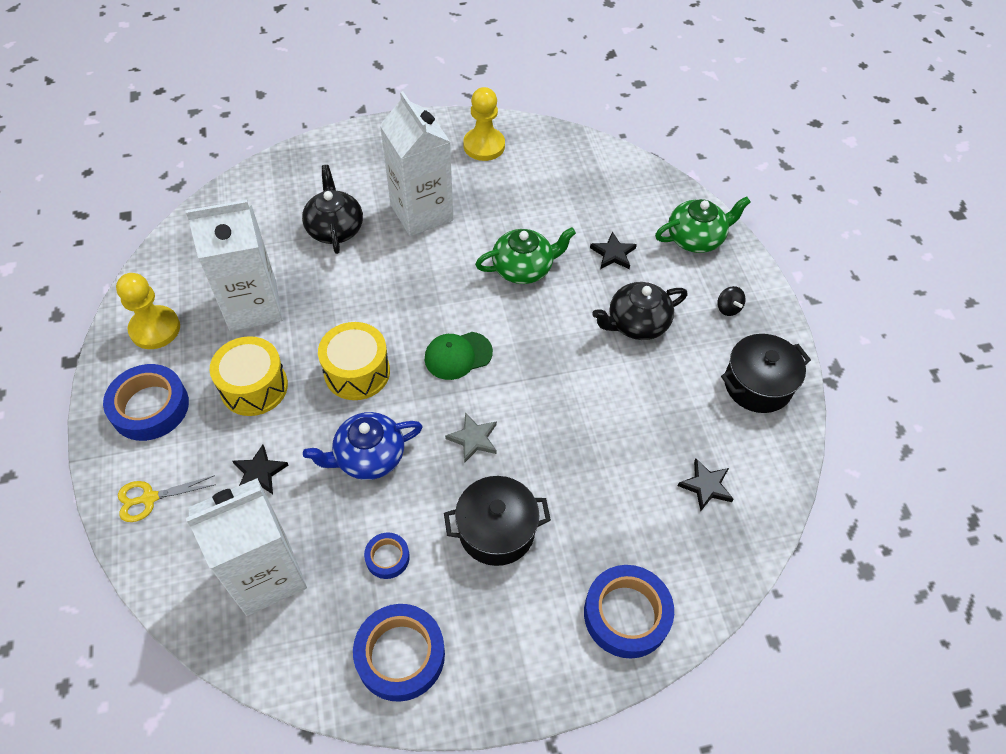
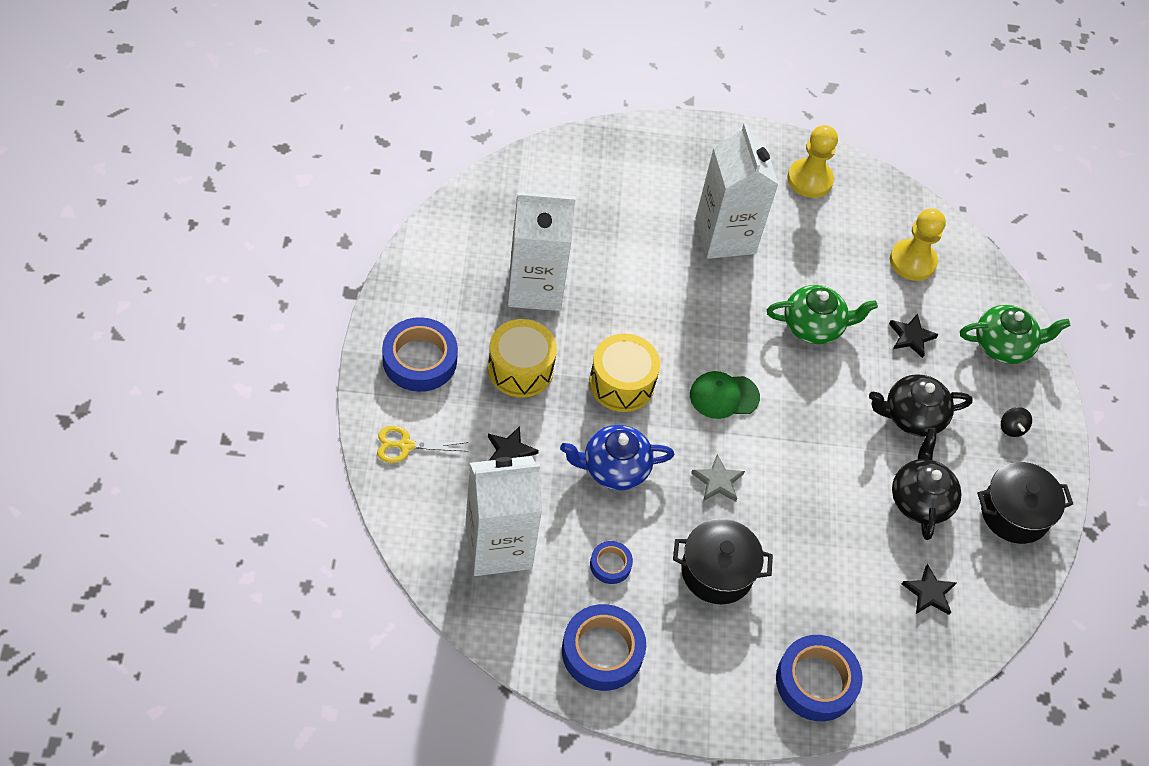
camera: 10 degrees right, 0 degrees up
yellow pawn [116,273,180,349] -> yellow pawn moved to [890,208,946,281]
black teapot [302,165,363,254] -> black teapot moved to [892,429,961,540]

